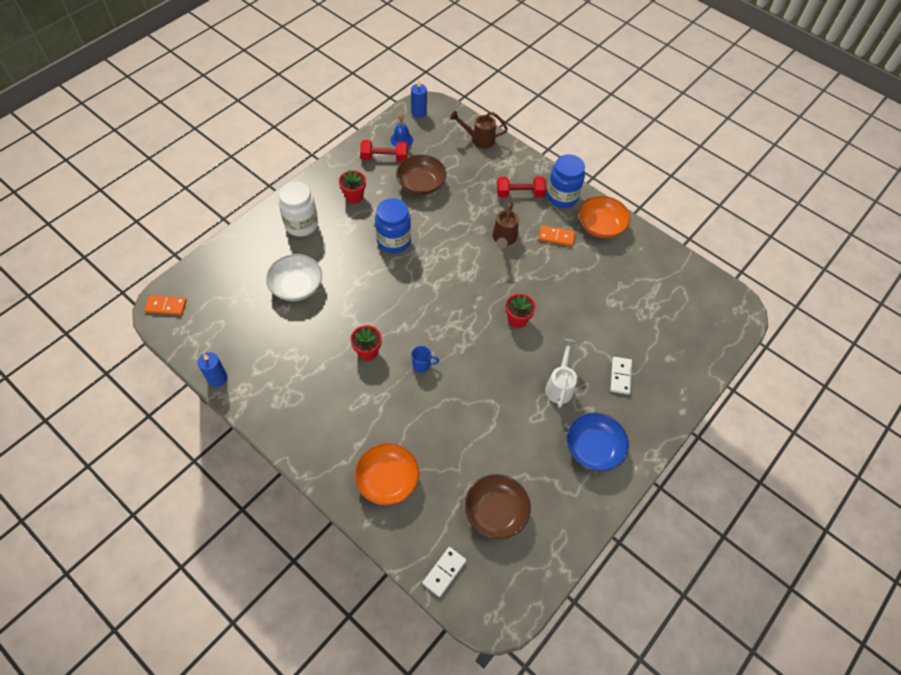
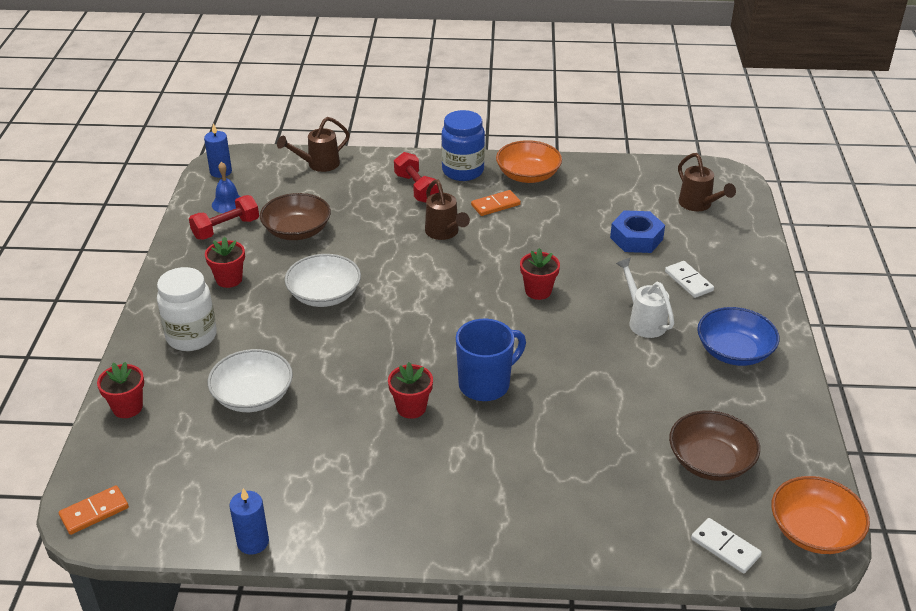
camera: 35 degrees left, 20 degrees down
orange bowl [354,443,420,505] -> orange bowl moved to [771,476,870,554]
blue jar [375,198,411,253] -> white bowl [285,254,361,307]
blue mug [411,346,439,373] -> blue mug [456,318,526,401], size x2.03
white domino [423,547,466,597] -> white domino turned 45 degrees counterclockwise [691,518,762,574]
red dumbbell [497,177,546,198] -> red dumbbell turned 75 degrees counterclockwise [394,152,439,203]
none -> red flower pot [97,362,144,418]
none -> blue nut [610,210,665,253]
none -> brown watering can [678,153,736,211]

